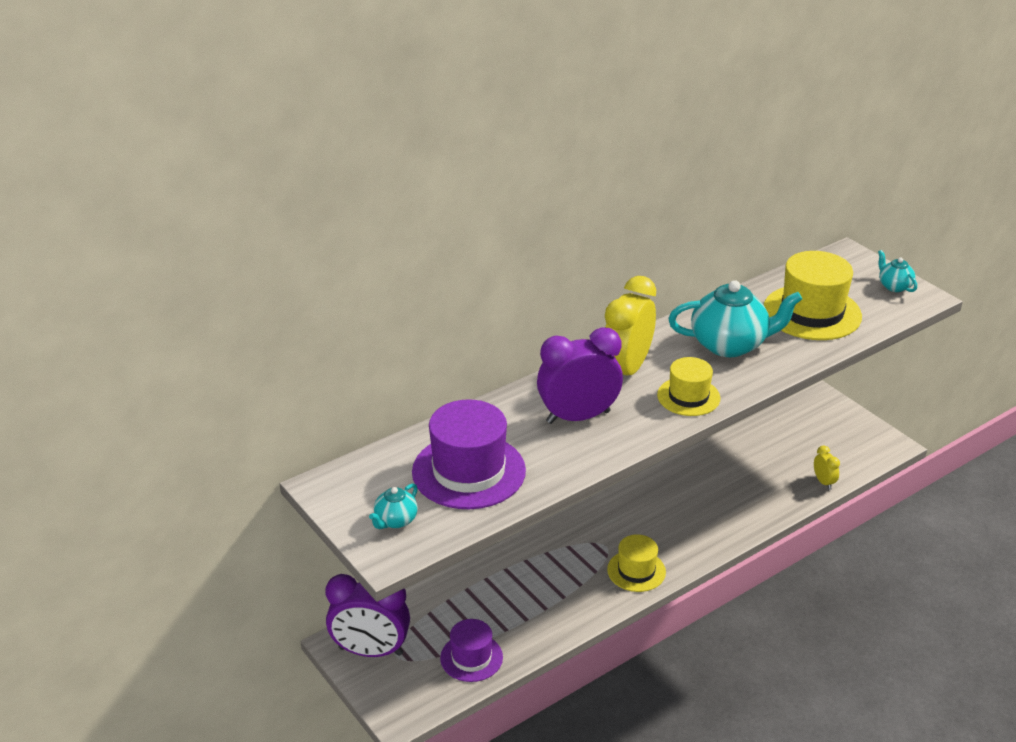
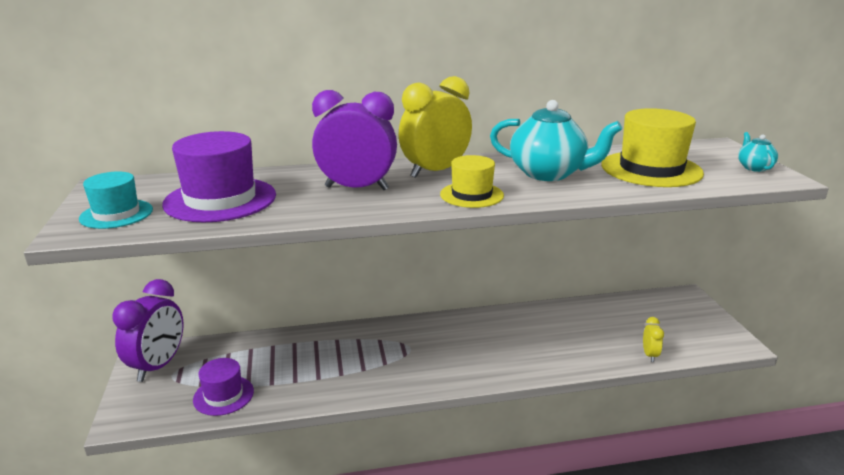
camera: 25 degrees right, 10 degrees down
purple clock [325,574,410,657] -> purple clock turned 105 degrees counterclockwise [112,279,183,382]
turquoise teapot [369,483,418,529] -> turquoise hat [79,171,153,229]
yellow hat [607,534,666,592] -> none

